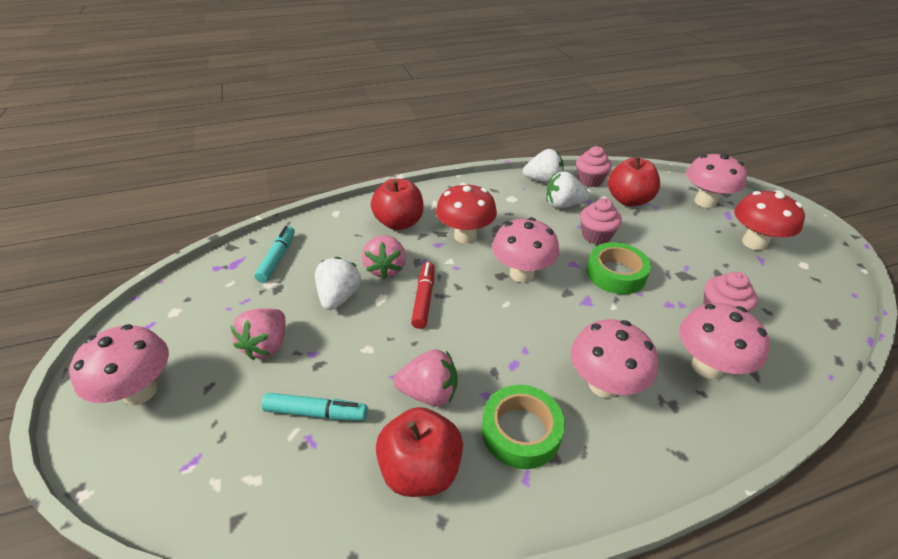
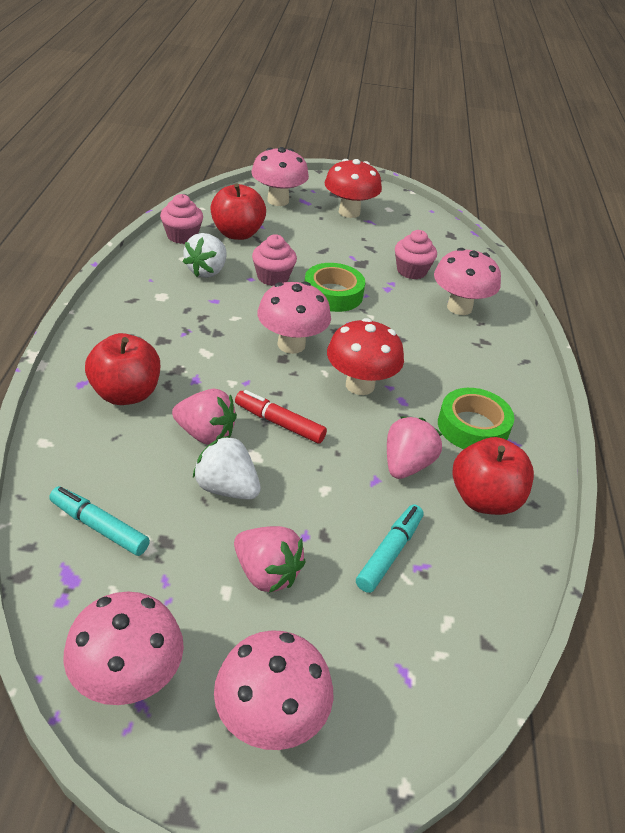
camera: 70 degrees left, 0 degrees up
red mushroom [436,183,497,243] -> red mushroom moved to [327,318,404,395]
white strawberry [523,149,564,183] -> none
pink mushroom [571,319,658,398] -> pink mushroom moved to [63,592,184,705]

